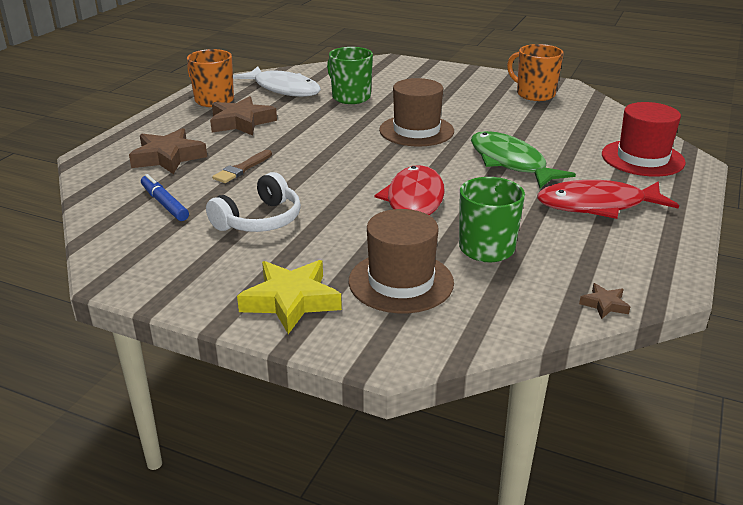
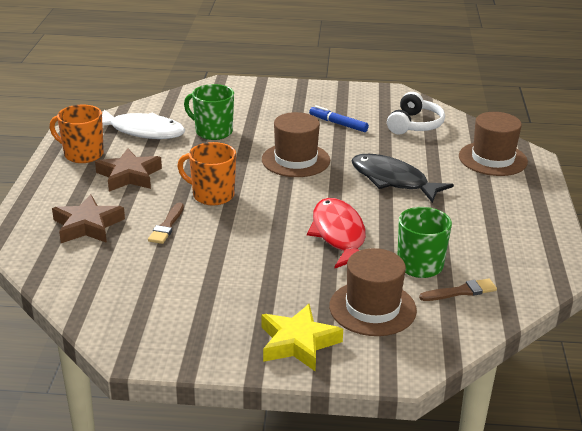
camera: 20 degrees left, 0 degrees up
blue marker [141,174,189,221] -> blue marker moved to [309,105,369,132]
white headphones [206,172,301,232] -> white headphones moved to [387,92,445,134]
green fish [471,131,576,188] -> black fish [351,154,454,203]
orange mug [507,44,564,101] -> orange mug moved to [177,142,236,206]
red fish [537,180,679,219] -> none
brown star [579,283,630,319] -> none
red hat [602,102,686,177] -> brown hat [459,112,528,176]
none -> brown brush [419,279,497,301]

